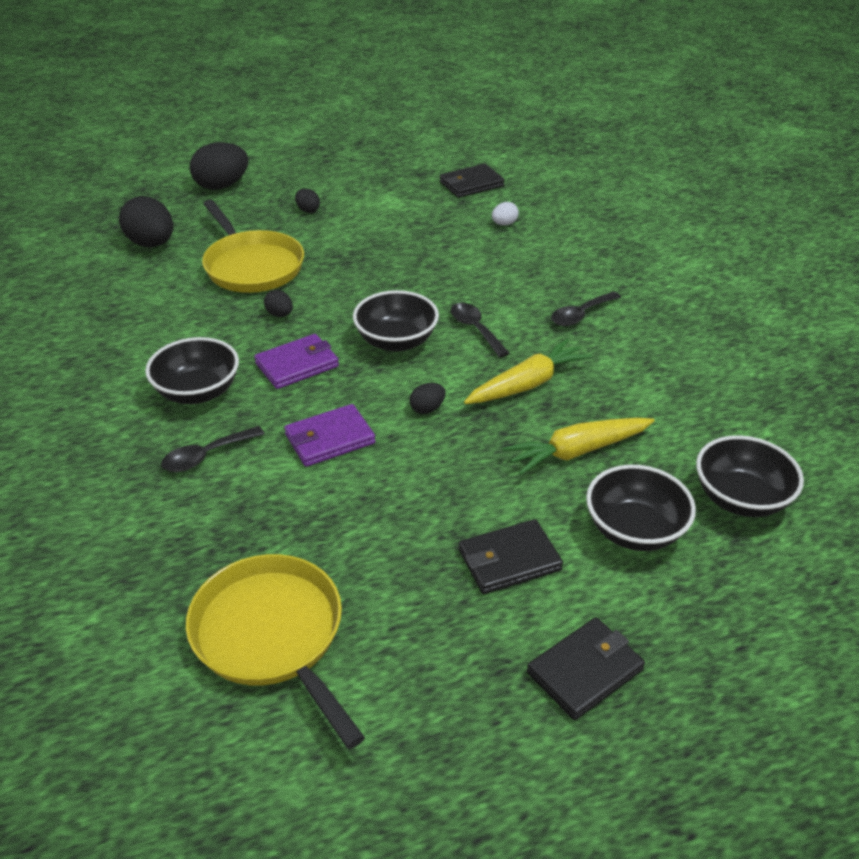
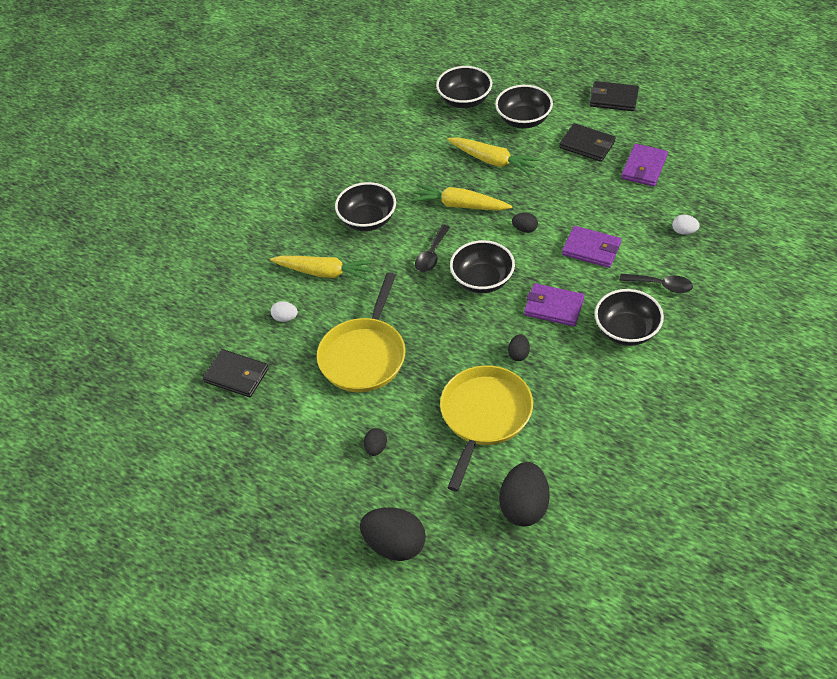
camera: 125 degrees left, 10 degrees up
yellow pan [186,554,365,749] -> yellow pan moved to [317,272,406,392]
black spoon [551,291,621,326] -> black bowl [335,182,396,231]
none -> yellow carrot [270,255,375,281]
none -> purple wallet [621,144,668,186]
none -> white egg [672,215,700,235]

